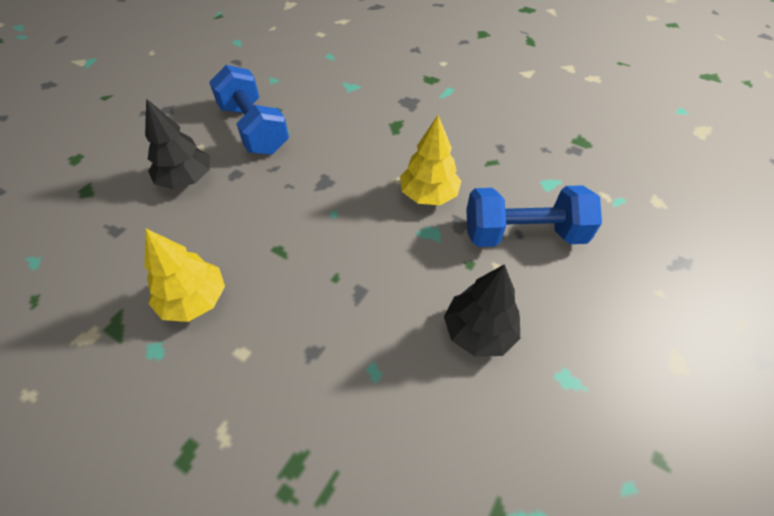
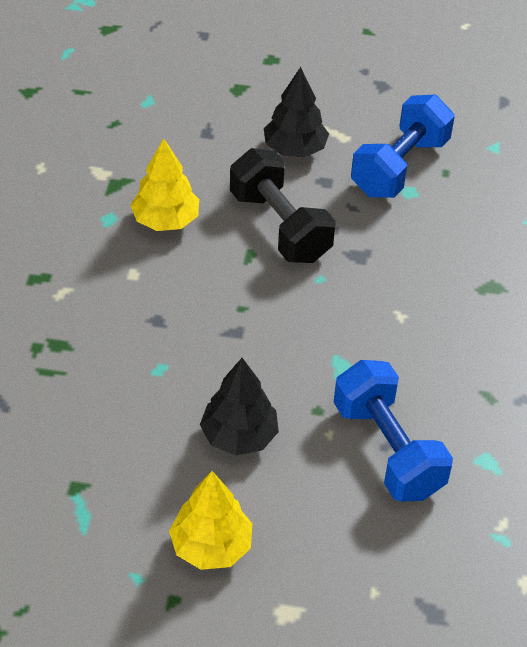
camera: 65 degrees right, 5 degrees down
yellow tree [400,115,461,205] -> yellow tree moved to [169,471,252,570]
none -> black dumbbell [230,148,336,263]

